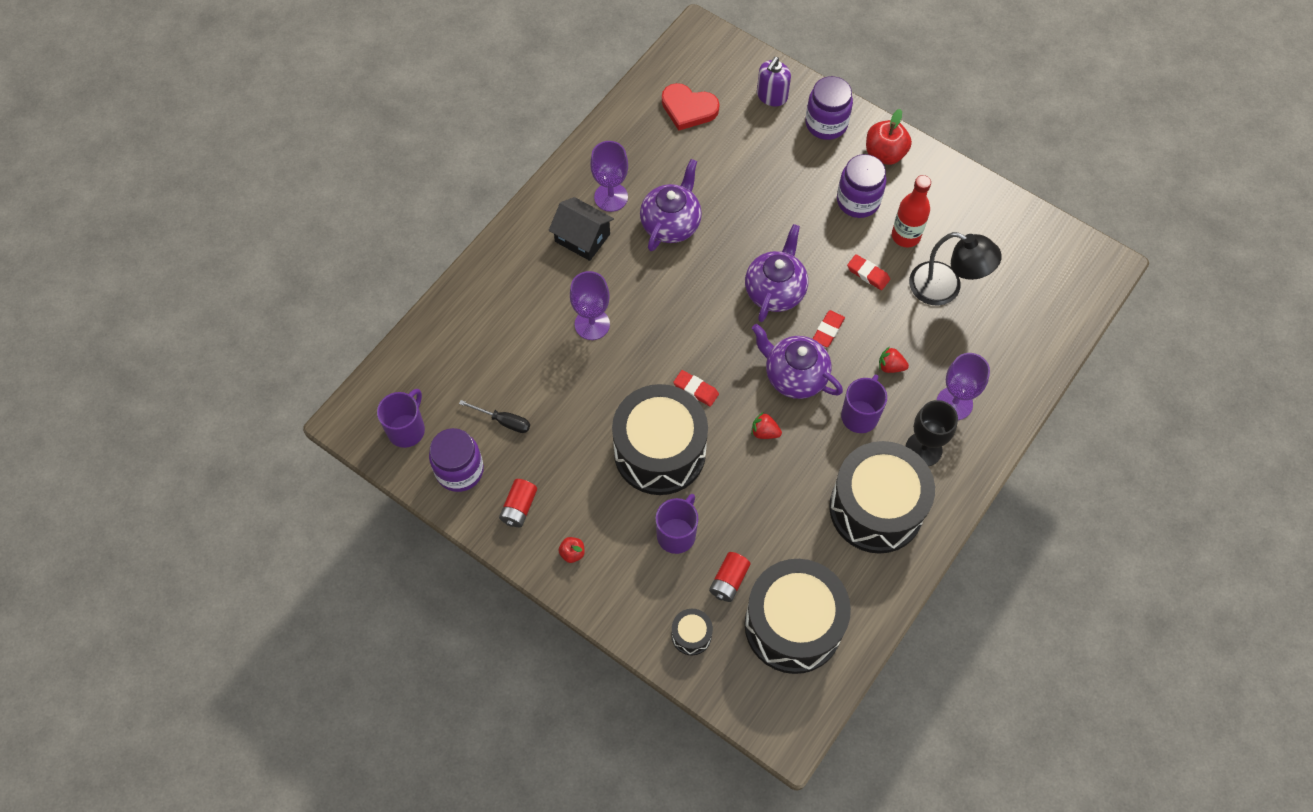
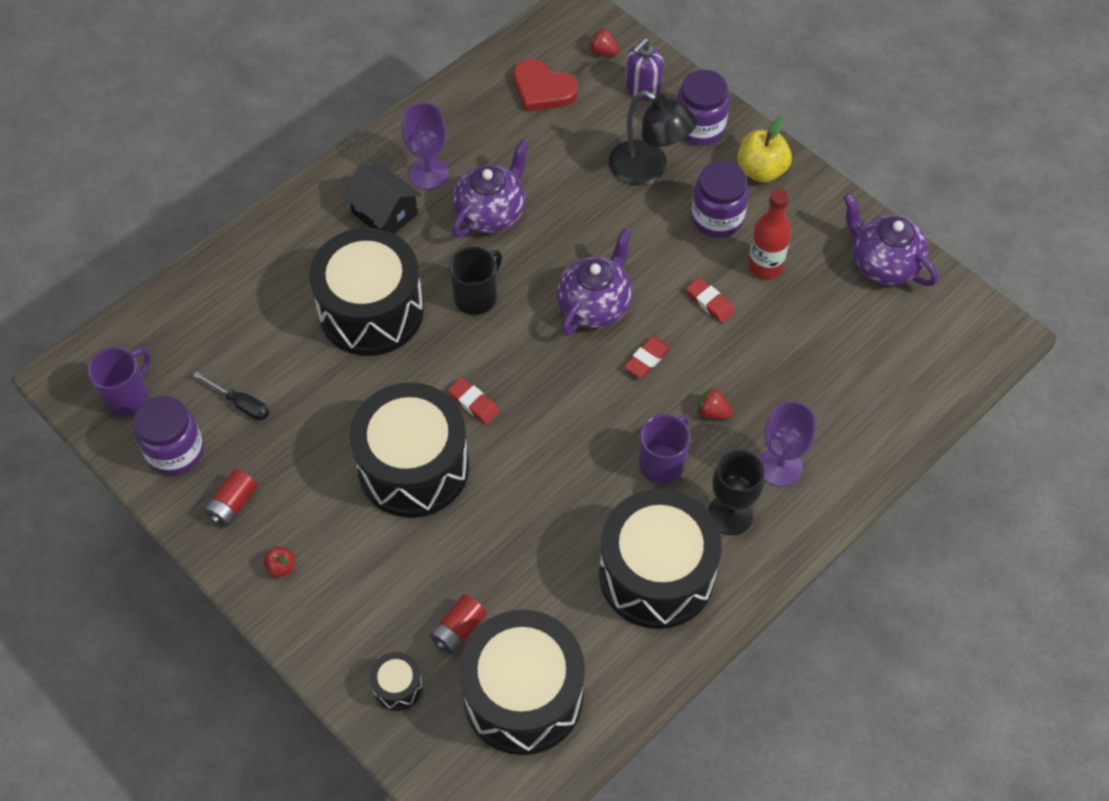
camera: 10 degrees right, 5 degrees down
purple goblet [570,271,610,340] -> black drum [309,228,424,356]
purple mug [655,494,698,554] -> none
red strawberry [751,412,782,439] -> red strawberry moved to [588,27,620,56]
purple teapot [752,324,843,399] -> purple teapot moved to [843,193,938,286]
red apple [866,109,912,165] -> yellow apple [737,117,792,183]
black lamp [909,232,1002,306] -> black lamp moved to [609,91,697,186]
none -> black mug [449,247,502,315]

